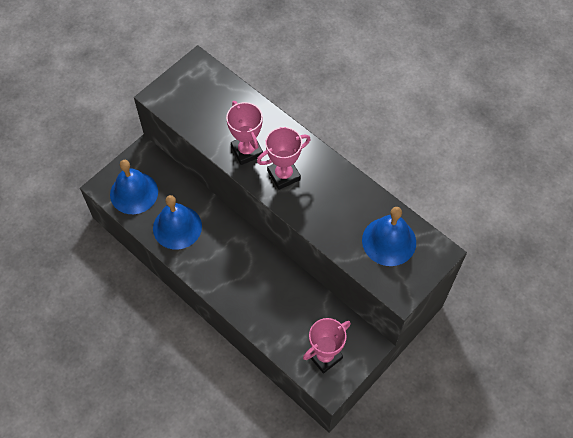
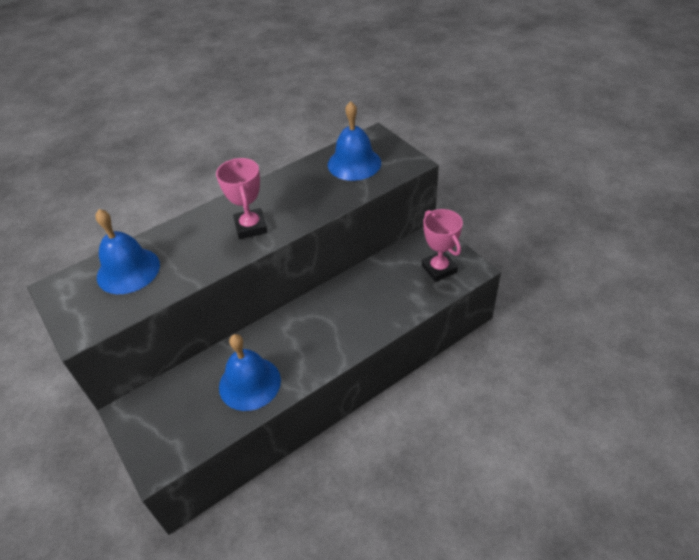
camera: 75 degrees left, 15 degrees down
blue bell [110,160,158,214] -> blue bell moved to [96,209,160,294]
pink trophy [226,101,263,165] -> none

